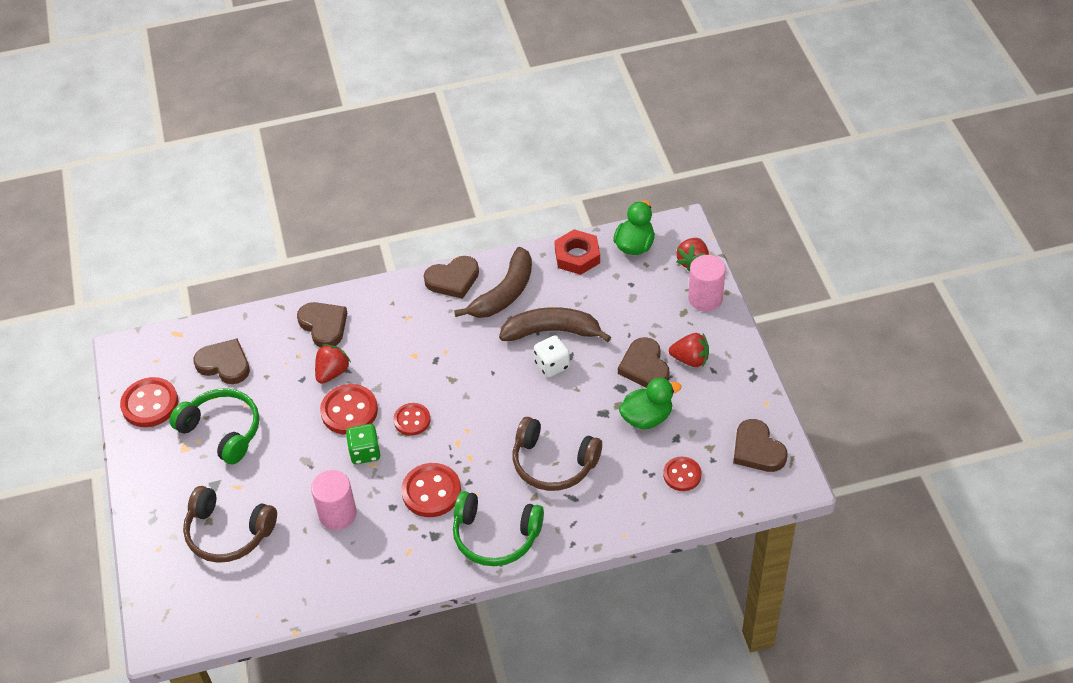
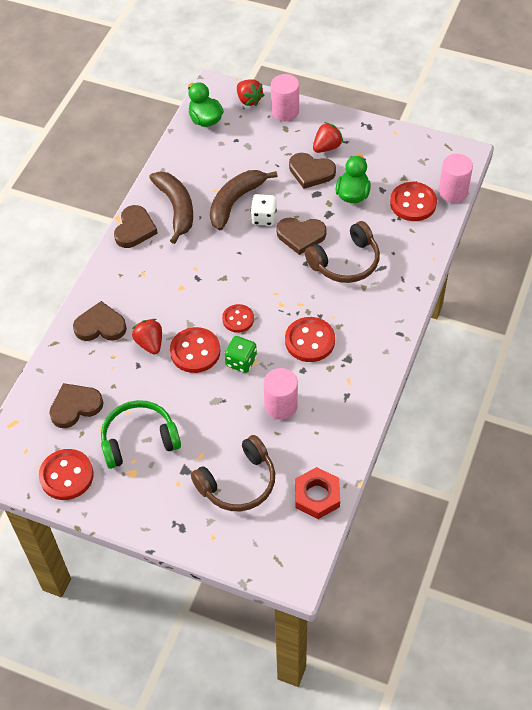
camera: 55 degrees left, 5 degrees up
green headphones [453,491,544,566] -> none
red nut [554,229,600,275] -> red nut moved to [295,467,340,519]
red button [663,457,702,491] -> red button [390,182,437,221], size x1.56
brown heart [733,419,787,472] -> brown heart moved to [276,218,327,255]
none -> pink cylinder [439,154,473,203]

